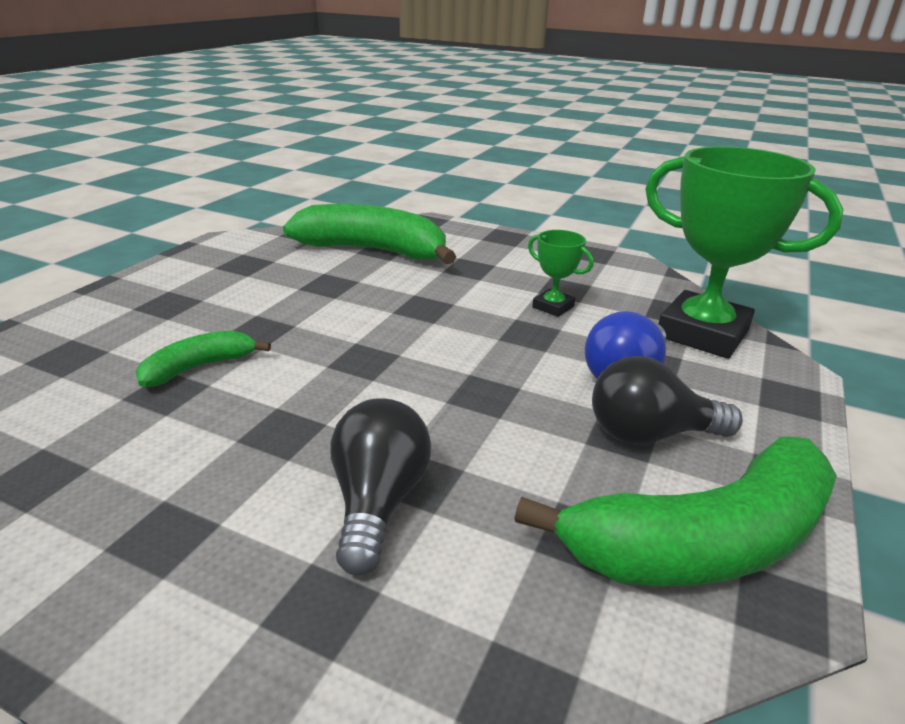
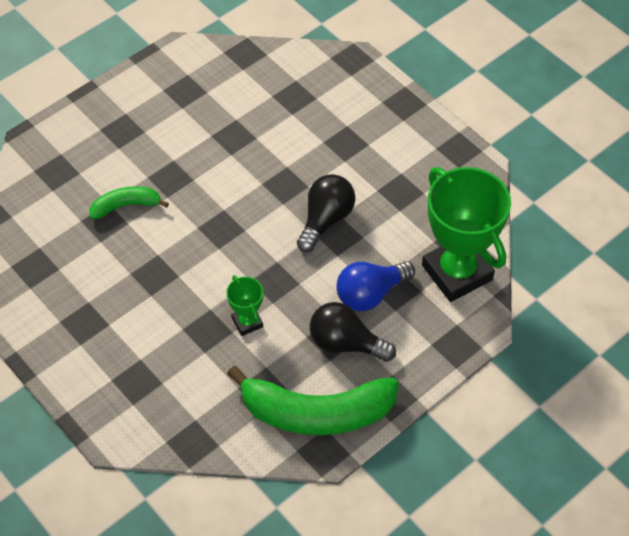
camera: 25 degrees right, 25 degrees up
green banana [283,204,456,264] -> none
black light bulb [331,398,431,576] -> black light bulb moved to [297,174,355,252]
green trophy [528,230,594,317] -> green trophy moved to [226,275,263,336]

